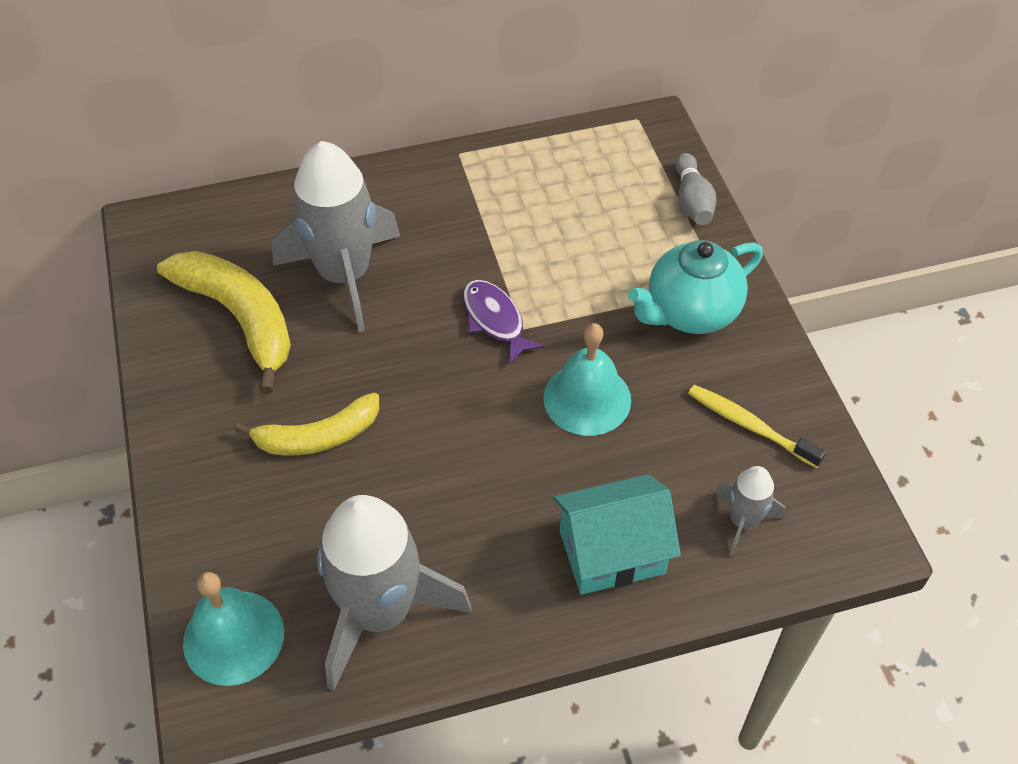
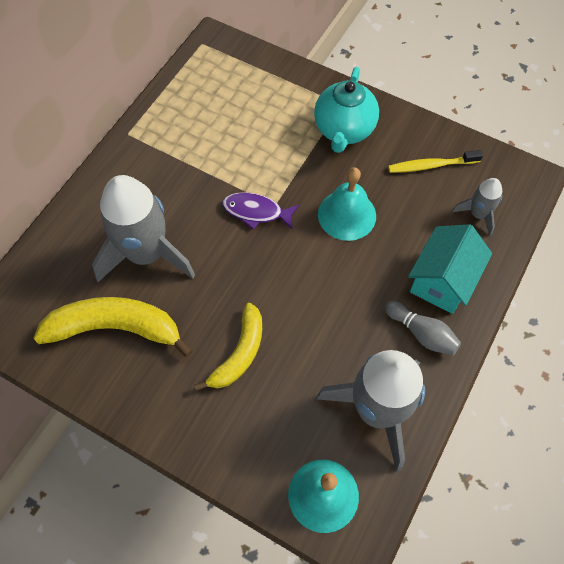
camera: 45 degrees left, 10 degrees up
grey bowling pin [675,153,717,225] -> grey bowling pin moved to [385,301,461,355]

